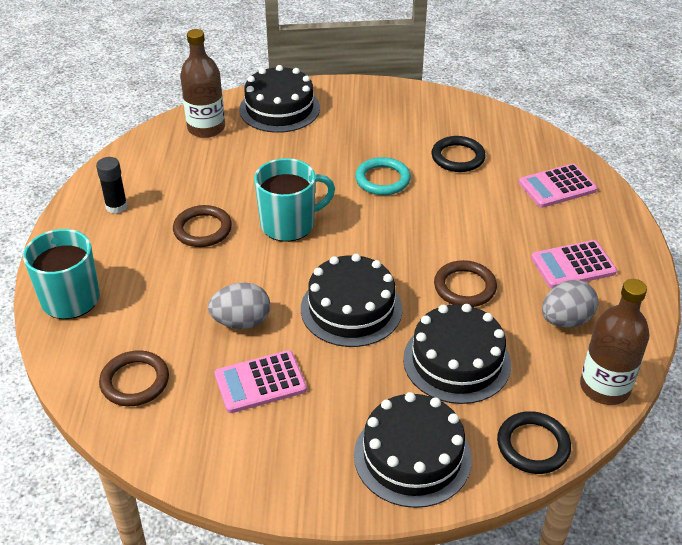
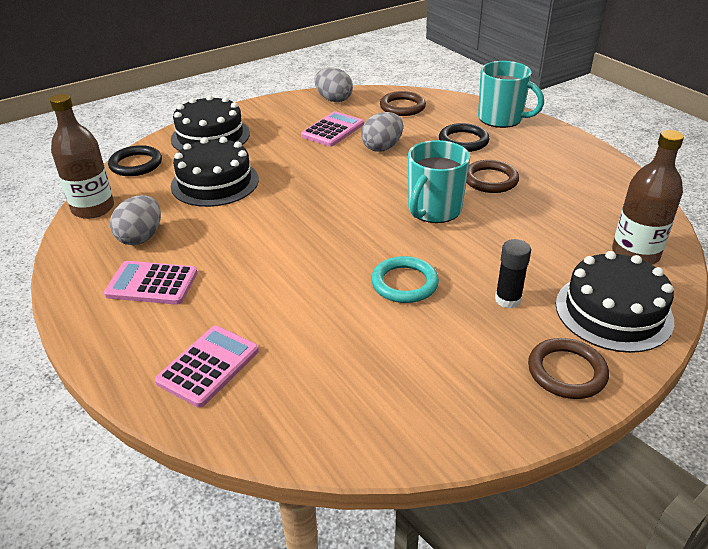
camera: 145 degrees right, 5 degrees down
black glue stick [96,157,127,214] -> black glue stick moved to [495,239,531,308]
black cake [301,254,403,347] -> none
black ring [431,136,486,172] -> black ring moved to [439,123,489,152]
brown ring [434,260,497,307] -> brown ring moved to [528,338,609,399]
pink calculator [531,240,617,288] -> pink calculator turned 120 degrees counterclockwise [104,261,197,305]
none -> grey egg [314,67,353,102]

